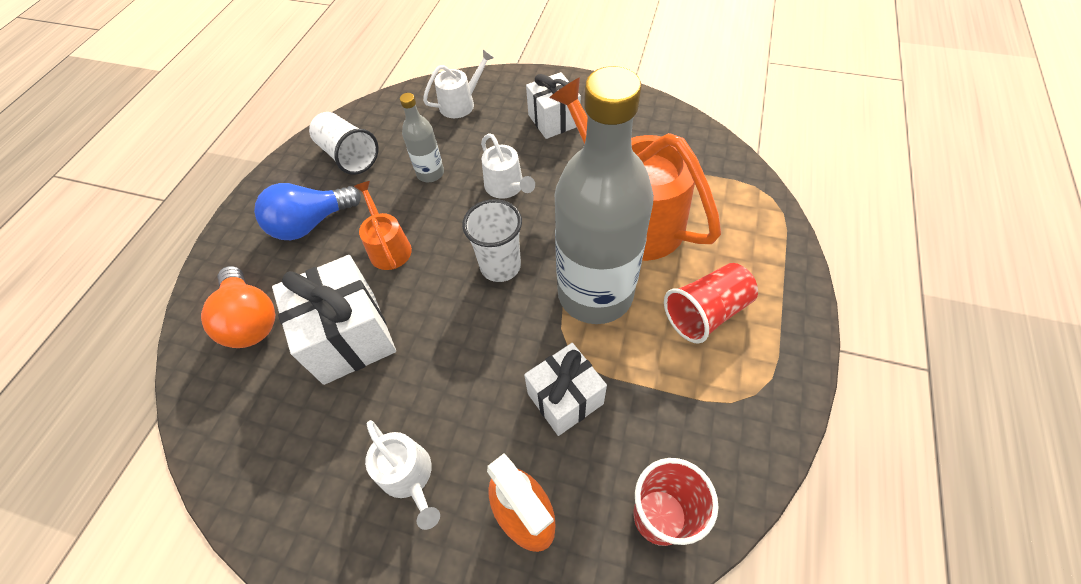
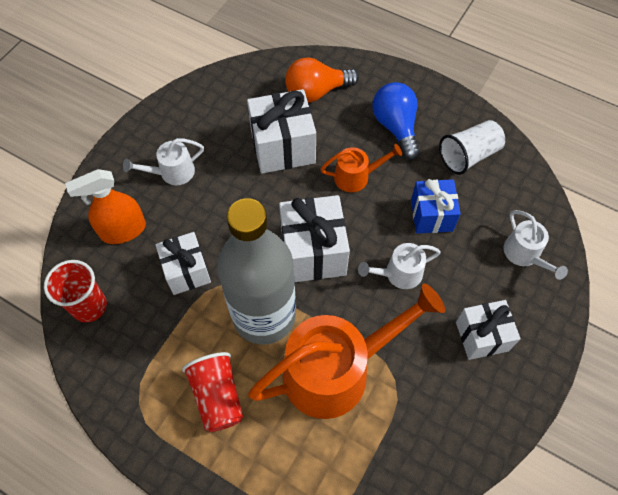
camera: 100 degrees right, 5 degrees up
grey bottle [400,93,444,182] -> blue gift [411,179,461,234]
white cup [462,199,522,282] -> white gift [279,195,350,282]

